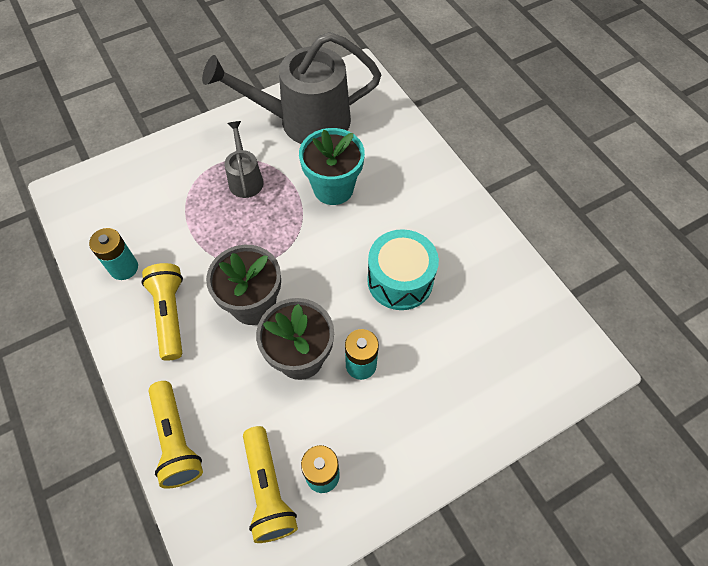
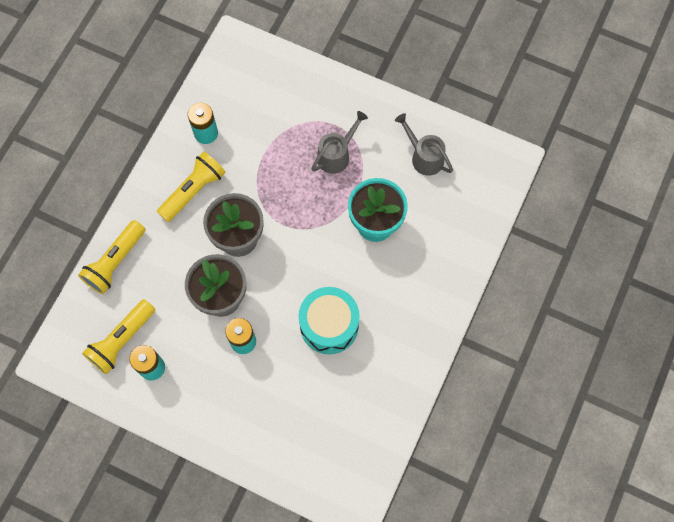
camera: 55 degrees right, 10 degrees up
grey watering can [202,32,381,144] -> grey watering can [395,113,453,176], size x0.48

